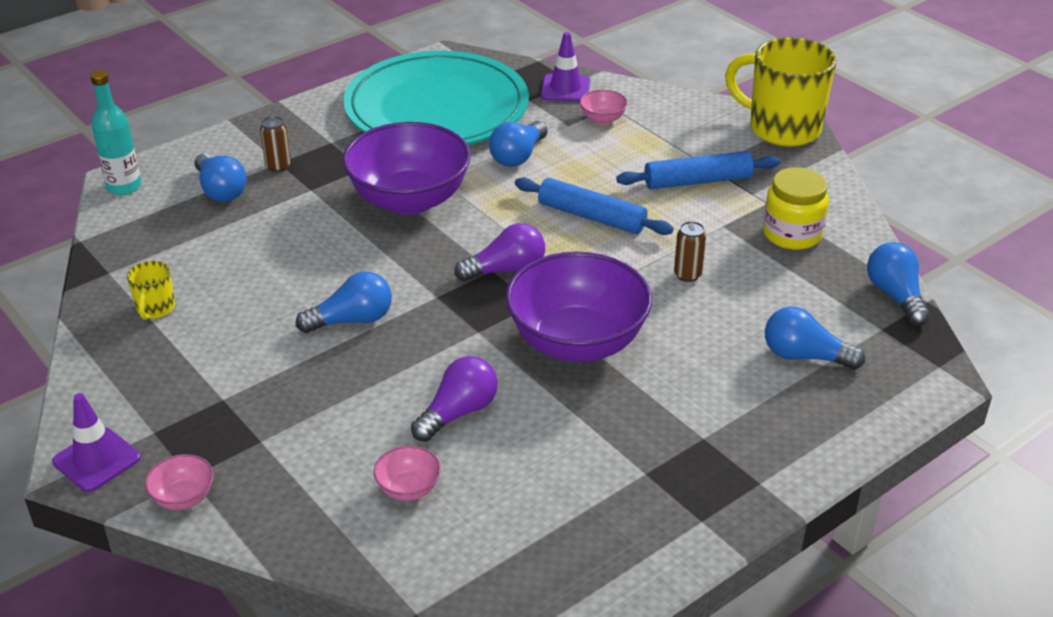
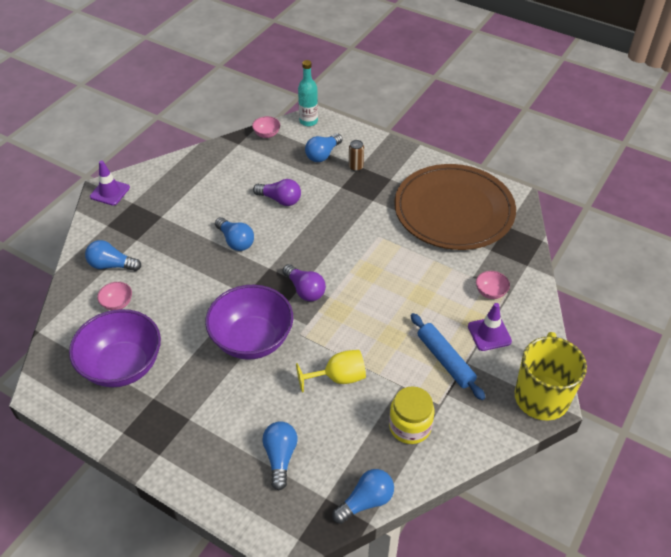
camera: 70 degrees right, 10 degrees up
yellow mug [127,261,175,320] -> none
pink bowl [145,454,214,510] -> pink bowl moved to [252,116,280,138]
purple bowl [342,122,471,215] -> purple bowl moved to [69,309,161,387]
turquoise plate [343,51,529,145] -> brown plate [394,164,516,250]
purple light bulb [411,356,498,442] -> purple light bulb moved to [253,179,301,206]
blue light bulb [489,121,548,167] -> blue light bulb moved to [85,240,141,271]
blue rolling pin [515,177,673,235] -> none
purple traffic cone [541,32,590,102] -> purple traffic cone moved to [468,303,512,351]
brown can [674,221,706,282] -> yellow goblet [296,350,366,393]

